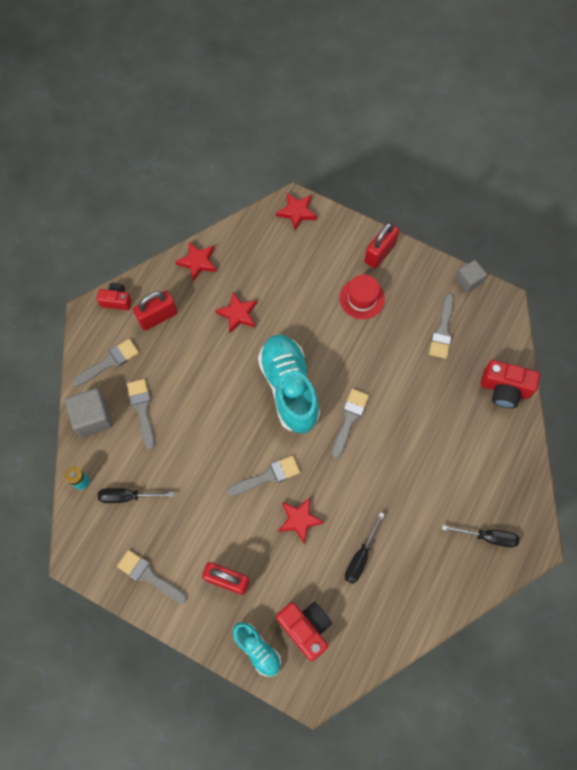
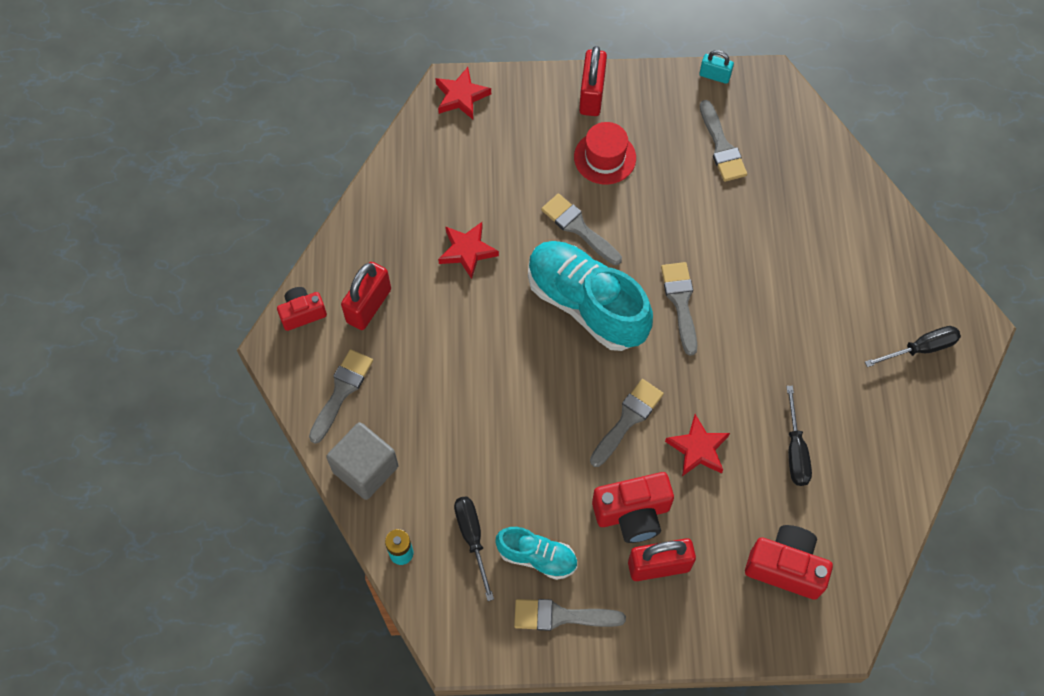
camera: 30 degrees left, 5 degrees down
black screwdriver [98,488,174,503] -> black screwdriver turned 105 degrees clockwise [454,496,494,601]
grey brush [127,379,155,449] -> grey brush moved to [541,194,622,265]
red star [175,242,217,281] -> none
turquoise shoe [233,622,281,677] -> turquoise shoe moved to [495,527,577,580]
grey cube [456,260,487,293] -> turquoise padlock [699,50,734,84]
red camera [481,360,540,408] -> red camera moved to [592,472,674,543]

